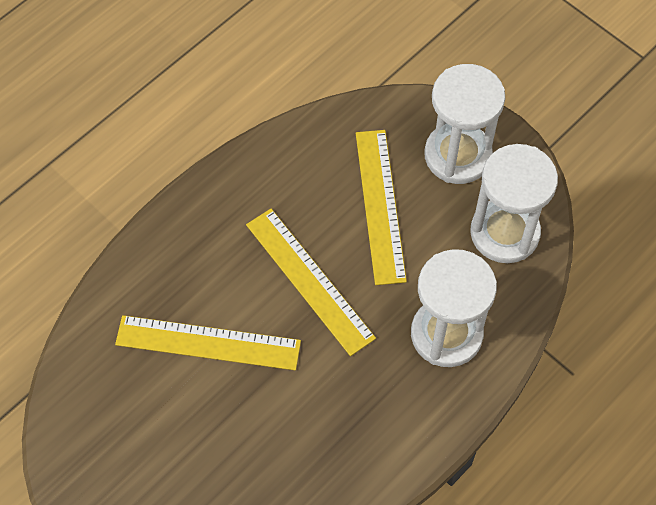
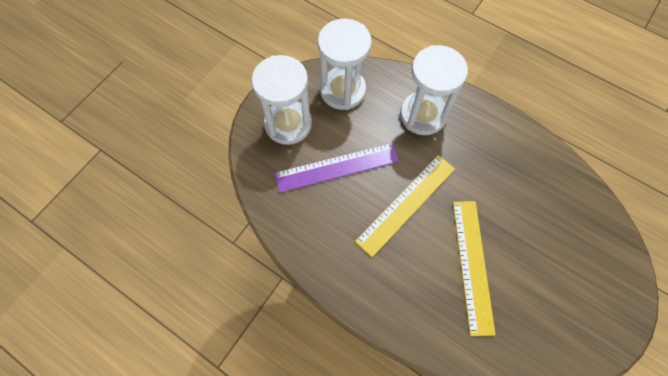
camera: 100 degrees left, 5 degrees up
yellow ruler [356,130,407,285] -> purple ruler [274,143,399,193]

